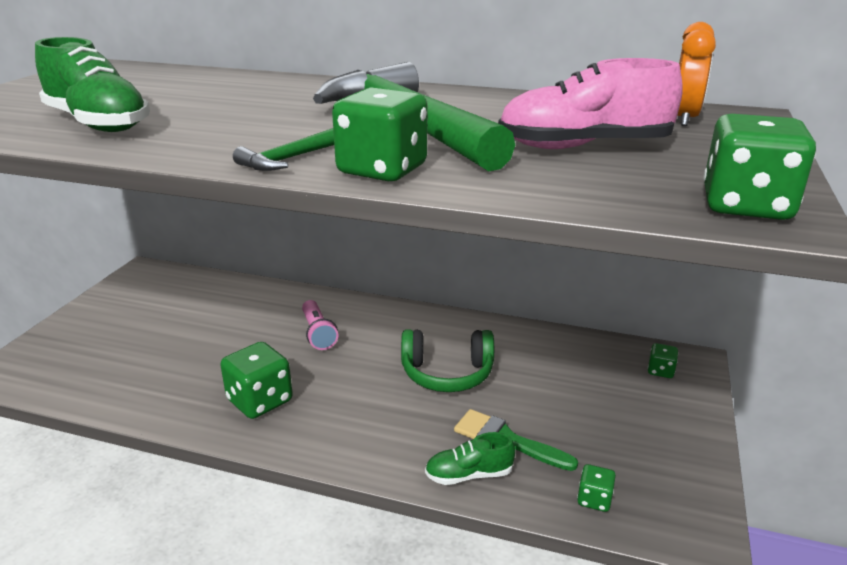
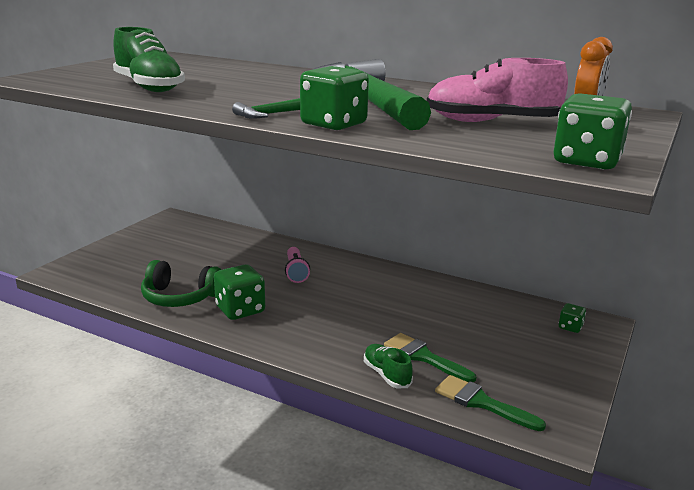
camera: 10 degrees right, 5 degrees down
green headphones [401,329,494,392] -> green headphones moved to [141,260,221,307]
green shoe [425,432,515,485] -> green shoe turned 60 degrees clockwise [364,344,413,388]
green dice [577,464,616,512] -> green brush [435,375,546,431]

